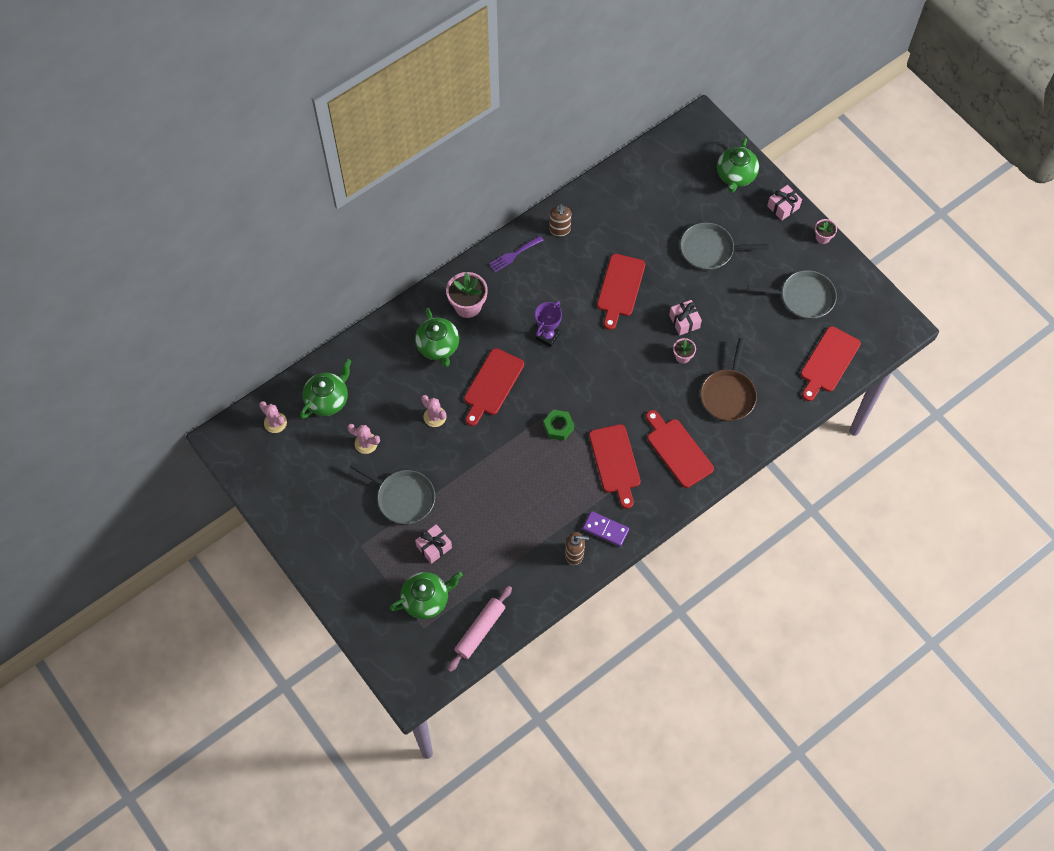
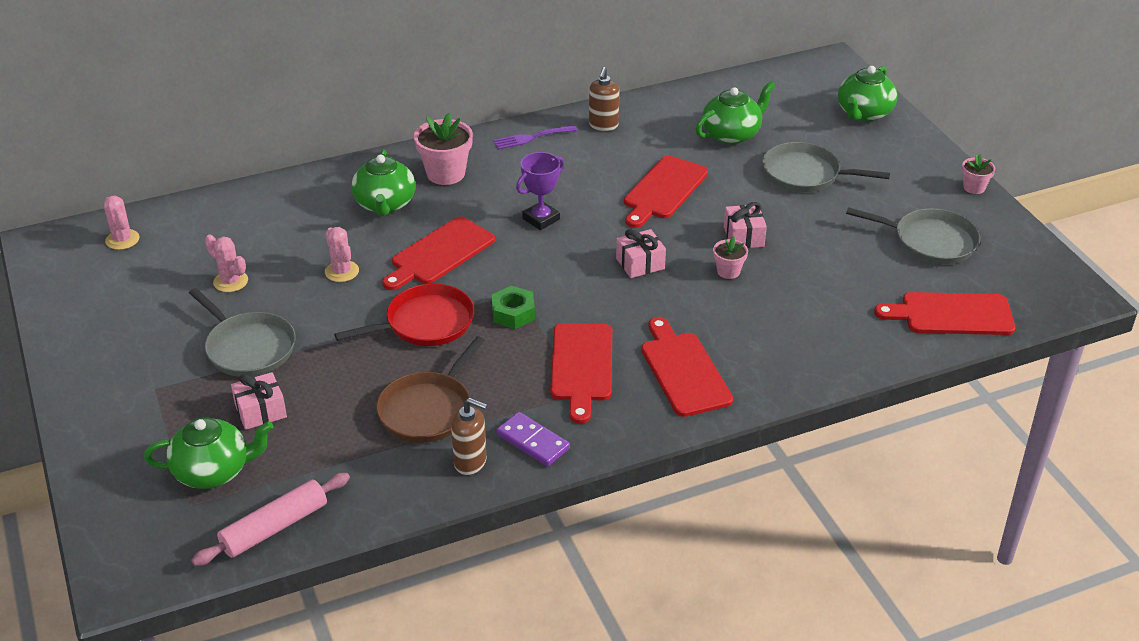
camera: 15 degrees right, 25 degrees down
green teapot [300,359,352,419] -> green teapot moved to [696,81,775,144]
brown pan [701,338,757,421] -> brown pan moved to [376,336,485,443]
pink gift [767,185,802,221] -> pink gift moved to [616,229,666,278]
red cutting board [801,326,861,401] -> red cutting board turned 45 degrees clockwise [874,292,1015,335]
none -> red pan [334,284,474,346]

